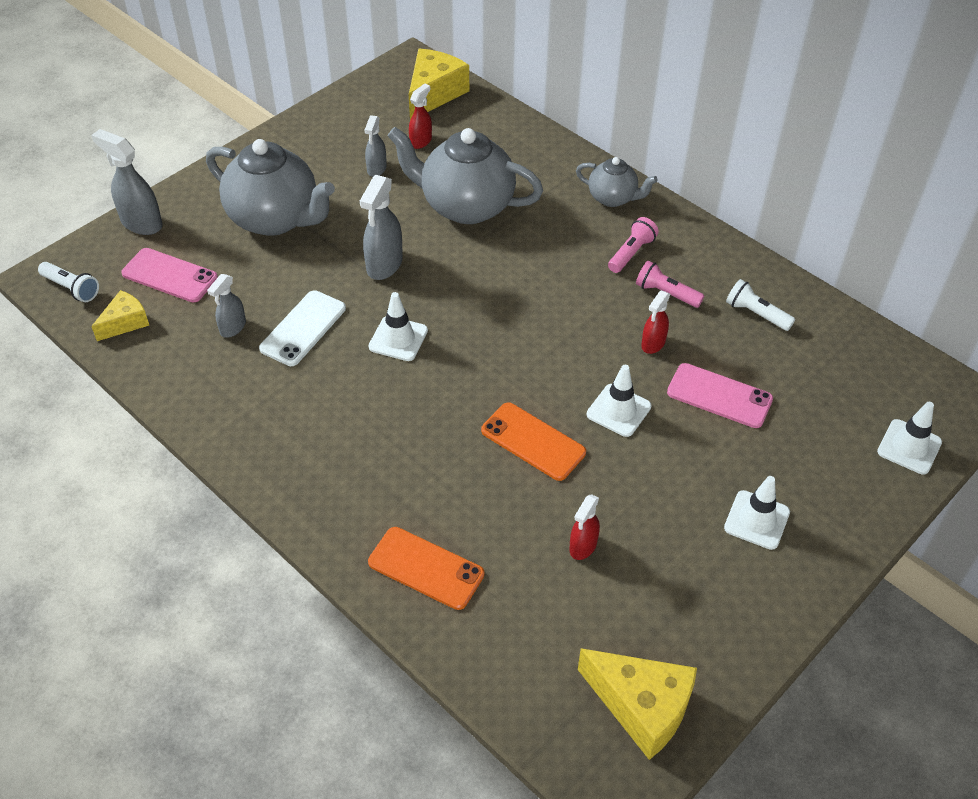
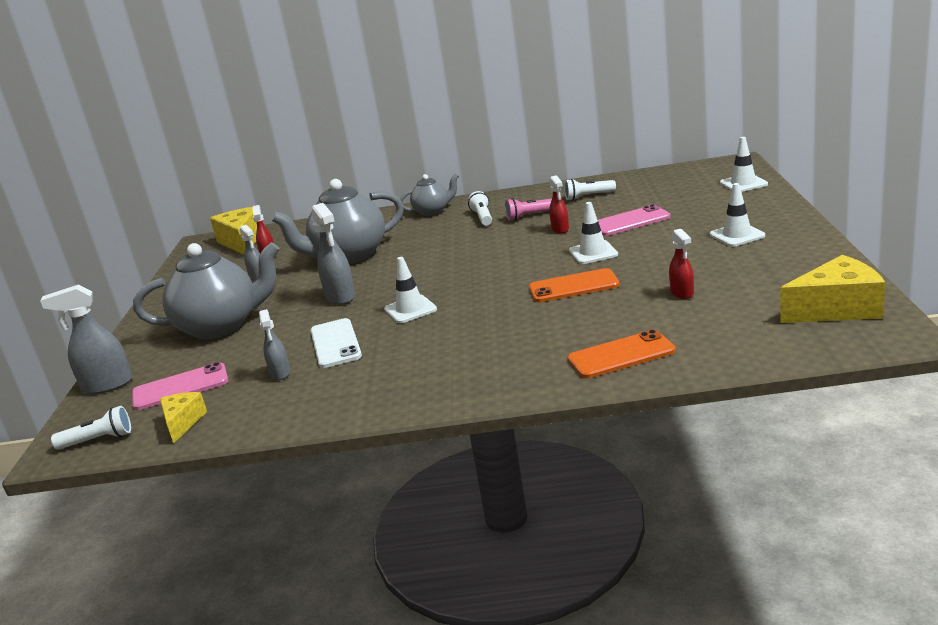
camera: 40 degrees left, 25 degrees down
pink flashlight [608,217,659,273] -> white flashlight [468,191,492,226]

